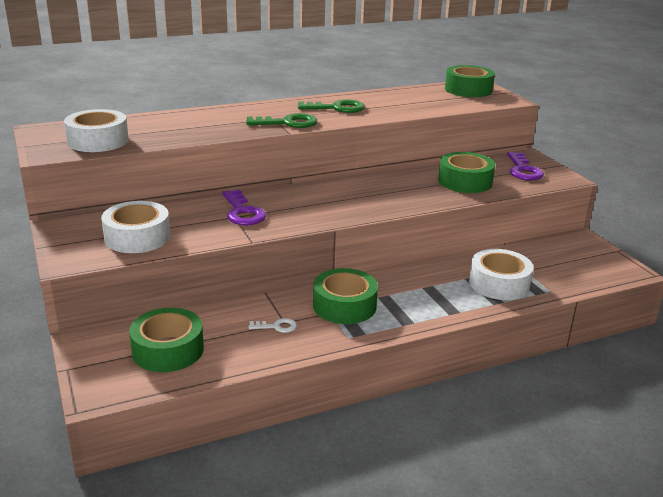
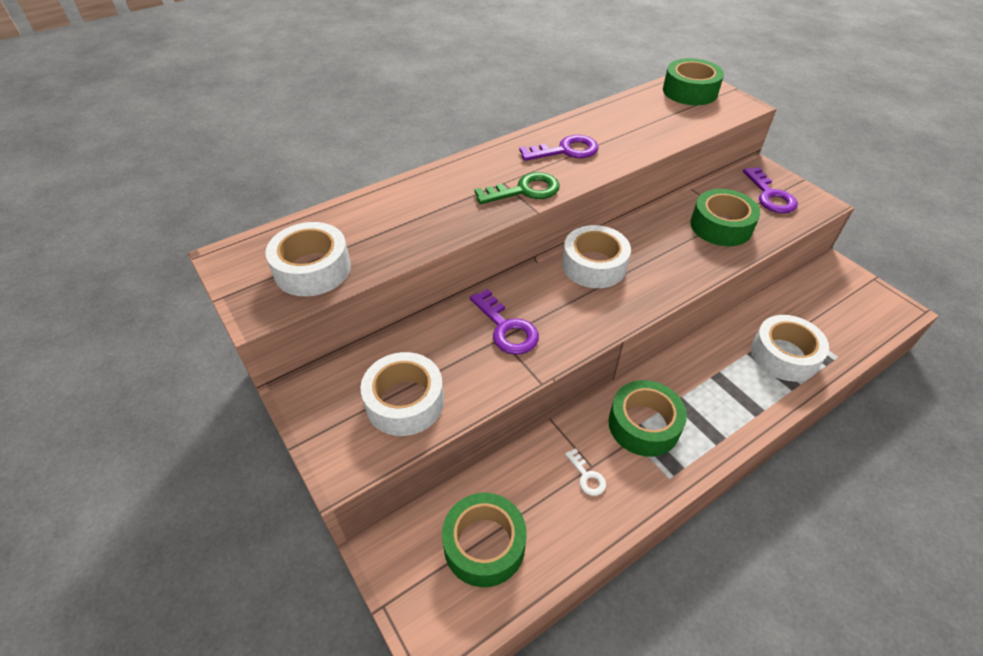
camera: 10 degrees left, 20 degrees up
white key [249,318,297,333] -> white key turned 75 degrees clockwise [565,448,606,496]
green key [298,99,365,113] -> purple key [519,135,599,161]
none -> white tape [562,225,631,288]

